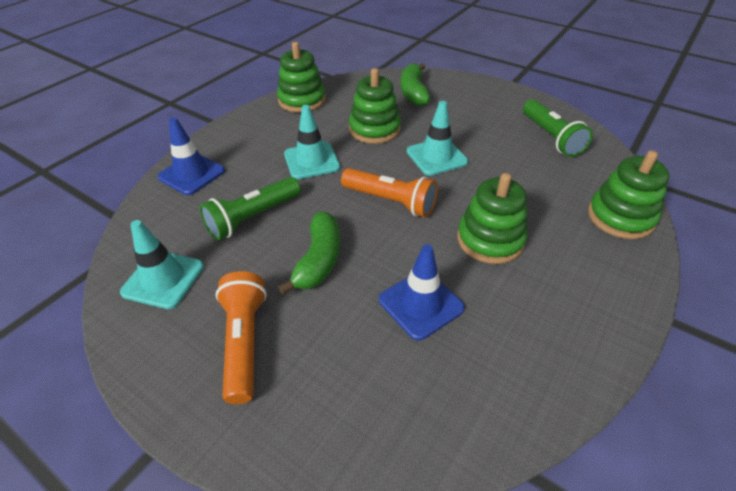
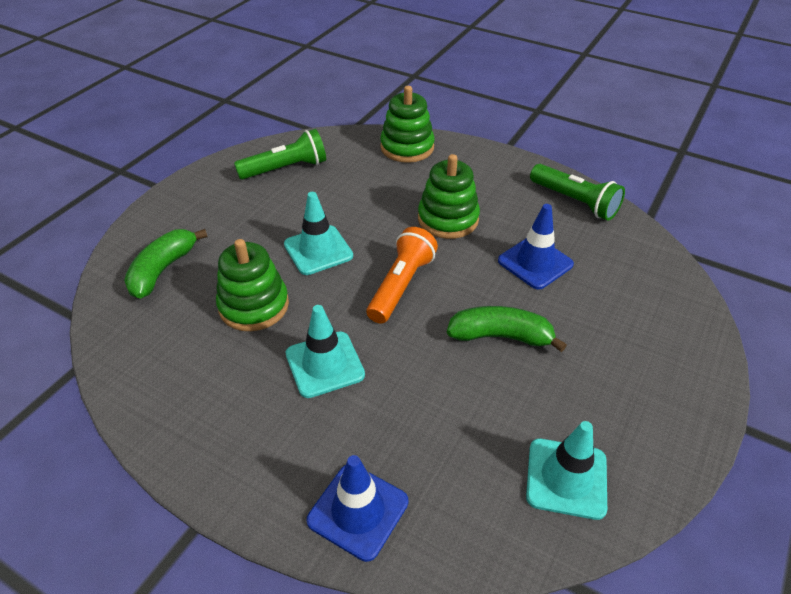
camera: 95 degrees left, 0 degrees up
green flashlight [200,177,301,241] -> green flashlight moved to [530,164,625,221]
orange flashlight [215,271,267,404] -> none
green stacking toy [277,42,326,112] -> none
green banana [400,63,430,106] -> green banana turned 120 degrees clockwise [124,229,207,299]

